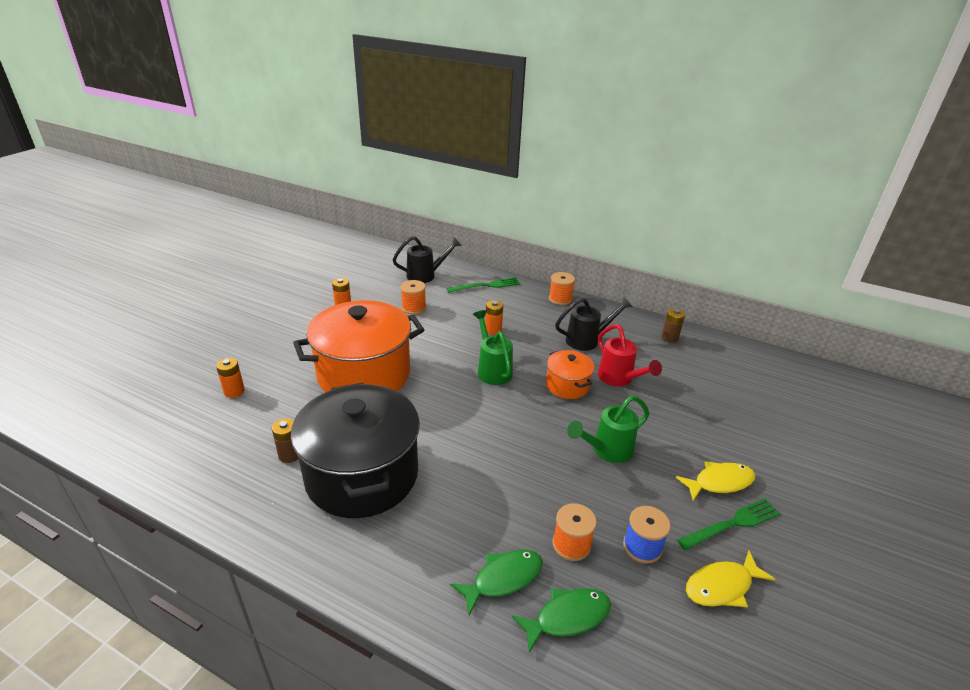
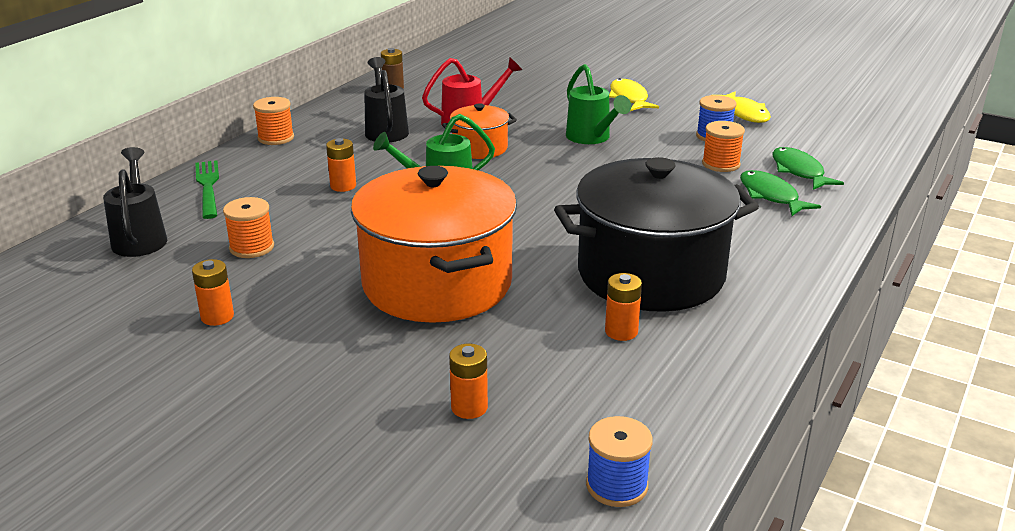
camera: 85 degrees left, 5 degrees down
brown battery [272,418,299,463] -> orange battery [605,273,642,341]
green fork [677,499,780,550] -> none
none -> blue spool [586,416,653,507]

